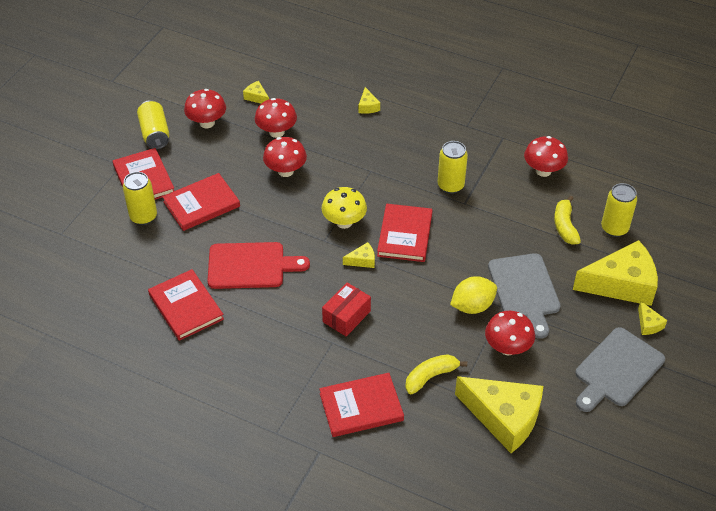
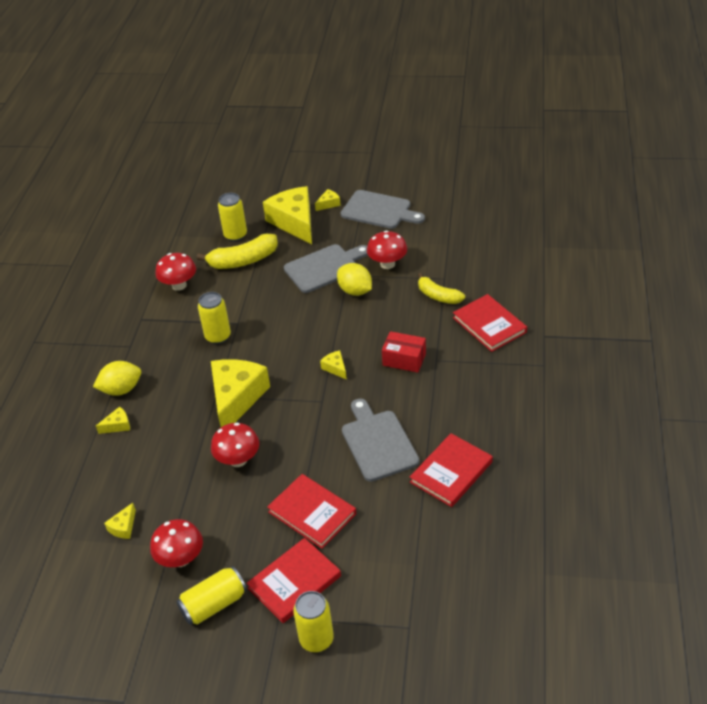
camera: 105 degrees left, 5 degrees down
yellow can [123,172,157,225] -> yellow can moved to [293,591,334,652]
red cutting board [208,242,310,289] -> grey cutting board [342,399,419,482]
red mushroom [255,98,297,138] -> none
yellow mushroom [322,187,367,229] -> none
red book [377,204,433,262] -> none
yellow cheese [455,376,543,453] -> yellow cheese moved to [211,359,270,427]
yellow banana [554,195,581,244] -> yellow banana [197,233,278,269], size x1.50
none -> yellow lemon [93,361,141,396]

